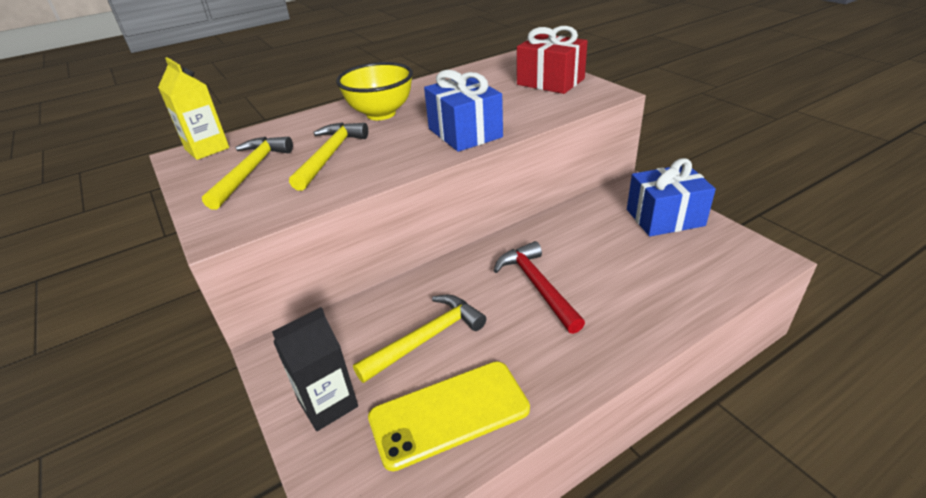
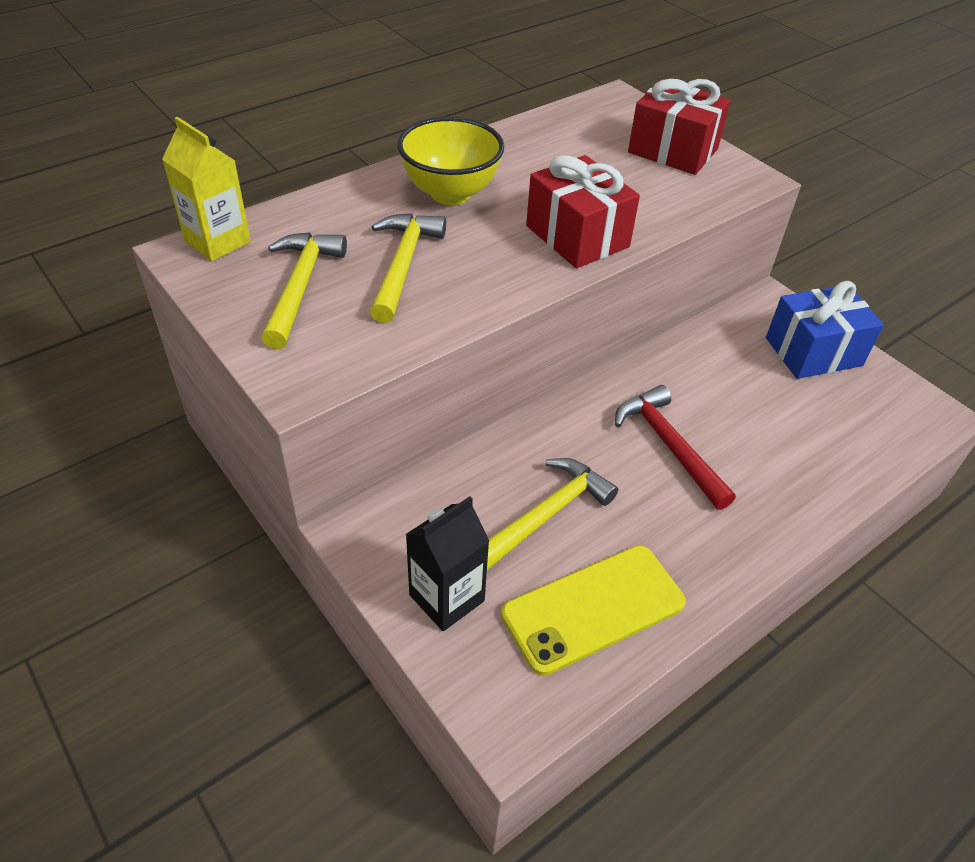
camera: 10 degrees left, 10 degrees up
blue gift [424,70,503,152] -> red gift [526,155,640,268]

